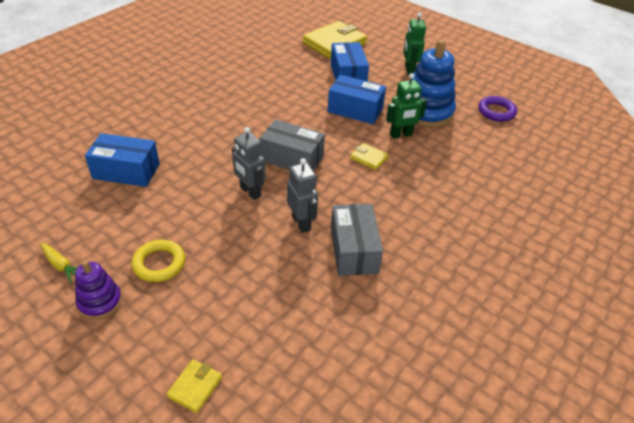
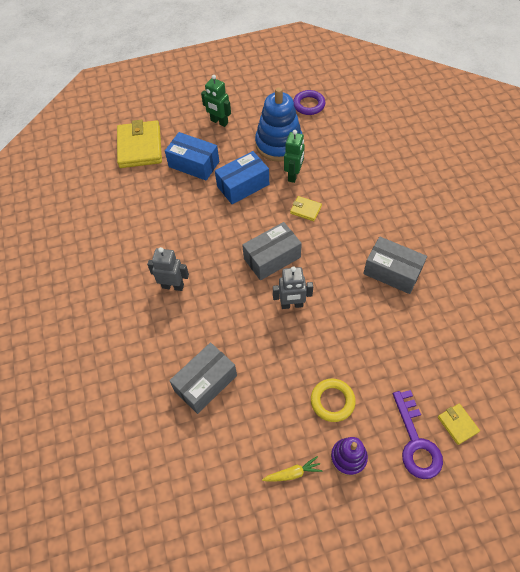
camera: 50 degrees left, 15 degrees up
blue box [85,133,160,187] -> grey box [169,342,237,414]
grey robot [287,158,318,233] -> grey robot moved to [147,247,189,291]
yellow wallet [350,143,389,170] -> yellow wallet turned 45 degrees clockwise [290,196,322,221]
none -> purple key [393,390,443,479]

